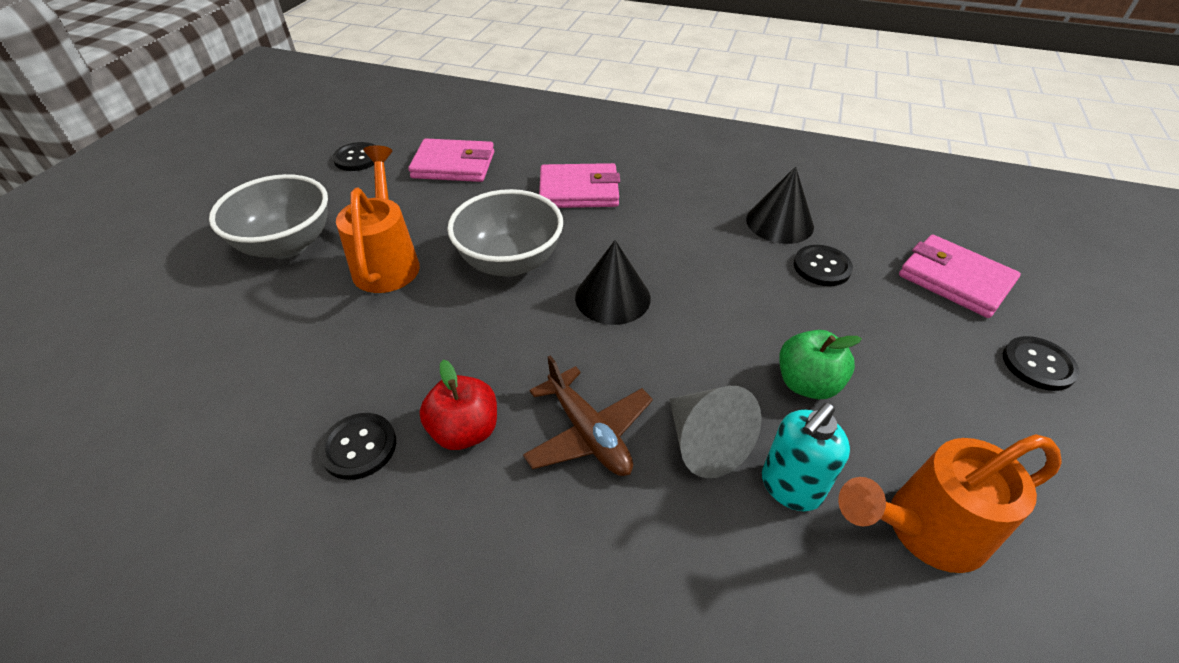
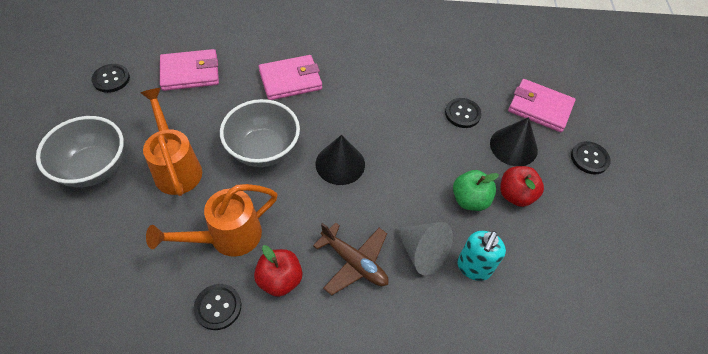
camera: 20 degrees left, 10 degrees up
black cone [746,167,814,244] -> black cone moved to [490,117,538,166]
orange watering can [838,434,1062,573] -> orange watering can moved to [146,184,278,257]
none -> red apple [500,166,544,207]

